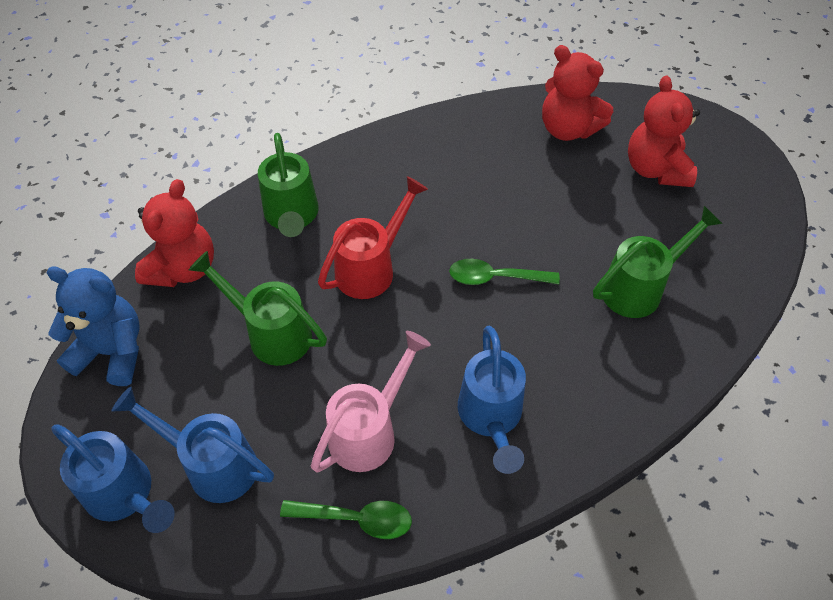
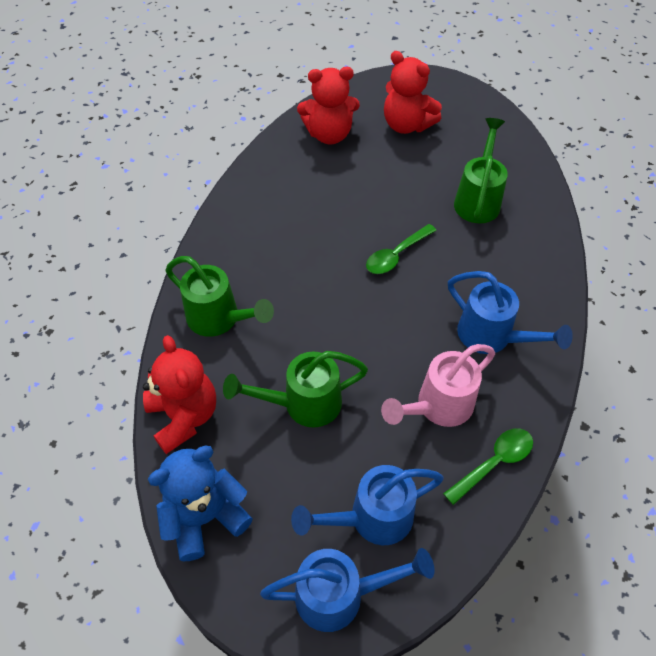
camera: 45 degrees left, 0 degrees up
pink watering can [311,331,431,472] -> pink watering can turned 120 degrees counterclockwise [381,344,495,427]
red watering can [318,176,428,299] -> none

